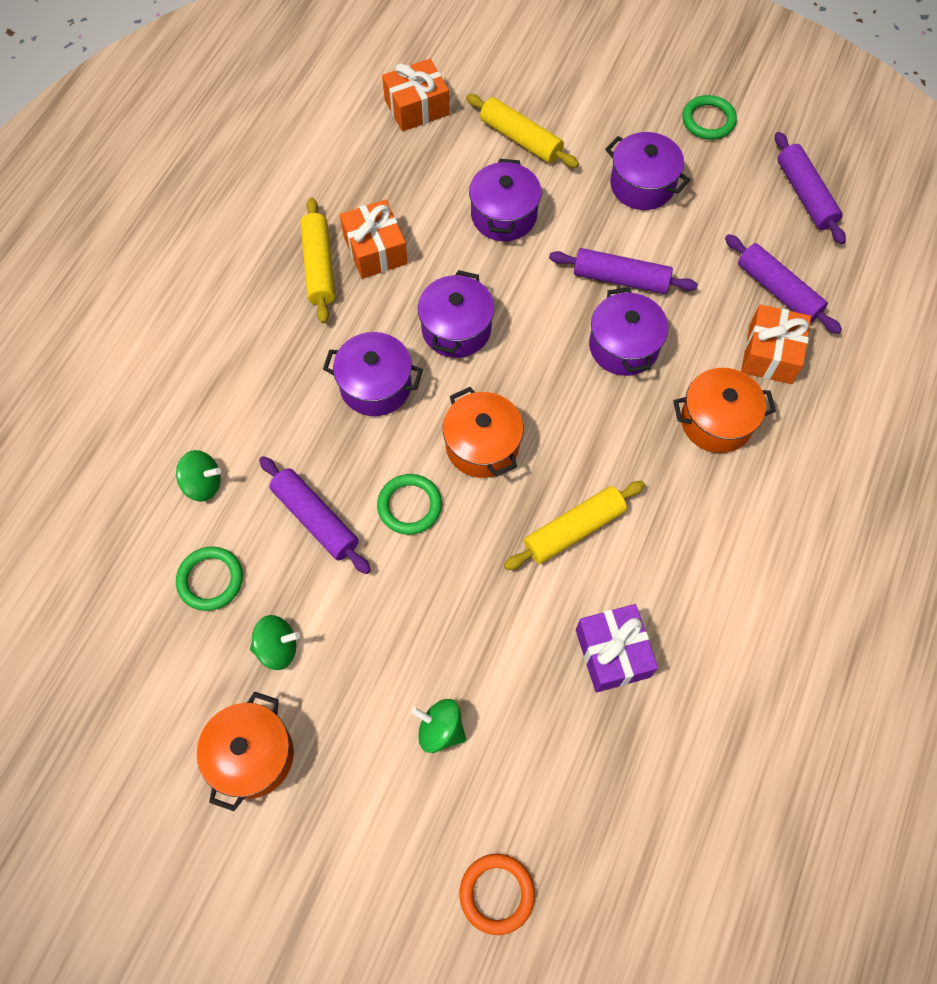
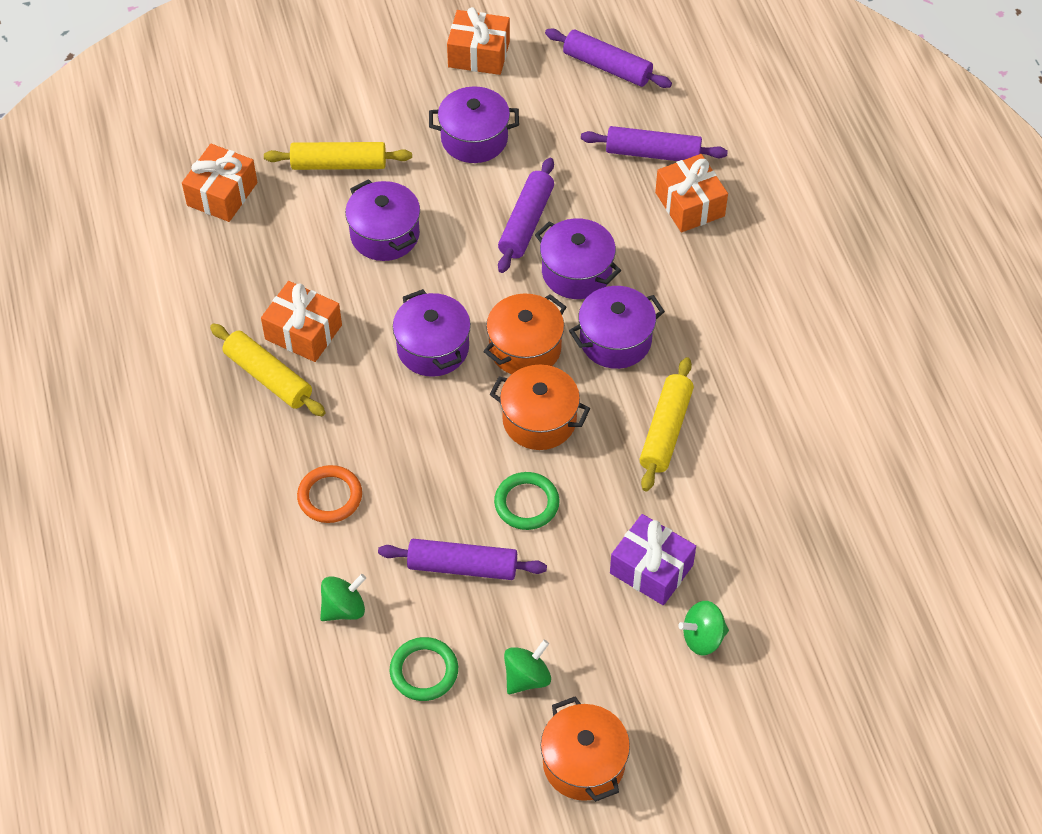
camera: 40 degrees left, 10 degrees down
purple pot [323,332,423,416] -> purple pot moved to [569,286,665,369]
orange ring [460,854,535,935] -> orange ring moved to [297,465,362,523]
purple rolling pin [549,248,698,294] -> purple rolling pin turned 45 degrees counterclockwise [498,158,554,273]
purple gift [576,604,658,692] -> purple gift moved to [610,514,696,605]
orange pot [673,368,776,453] -> orange pot moved to [483,293,566,374]
green ring [682,95,737,140] -> orange gift [447,7,510,75]

